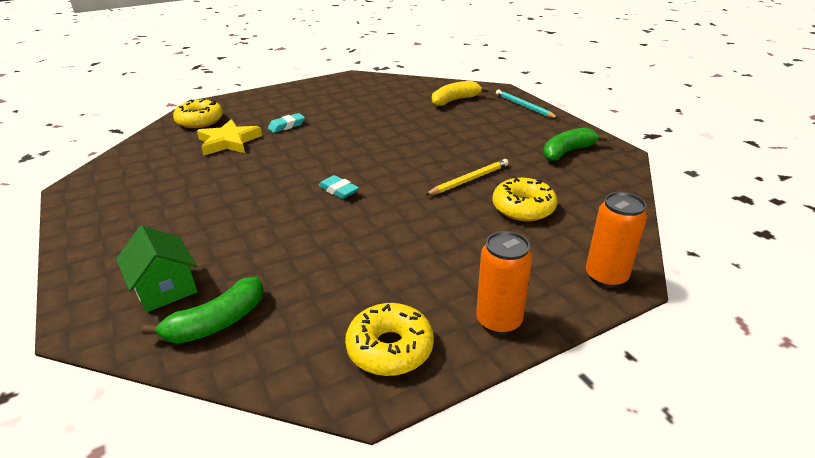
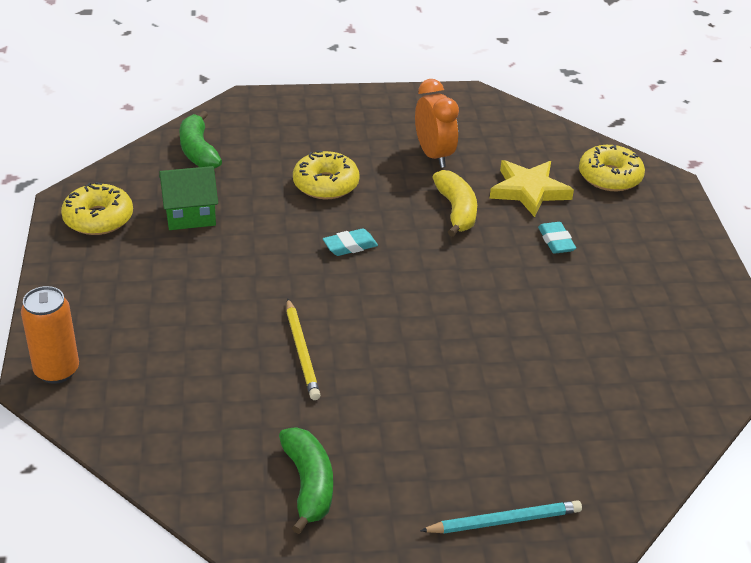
camera: 110 degrees right, 5 degrees up
green house [116,225,198,312] -> green house moved to [159,166,218,230]
yellow banana [432,81,489,106] -> yellow banana moved to [432,170,477,237]
orange can [476,231,532,335] -> none
yellow donut [492,178,557,222] -> yellow donut moved to [293,151,360,199]
none -> orange clock [415,79,459,168]

